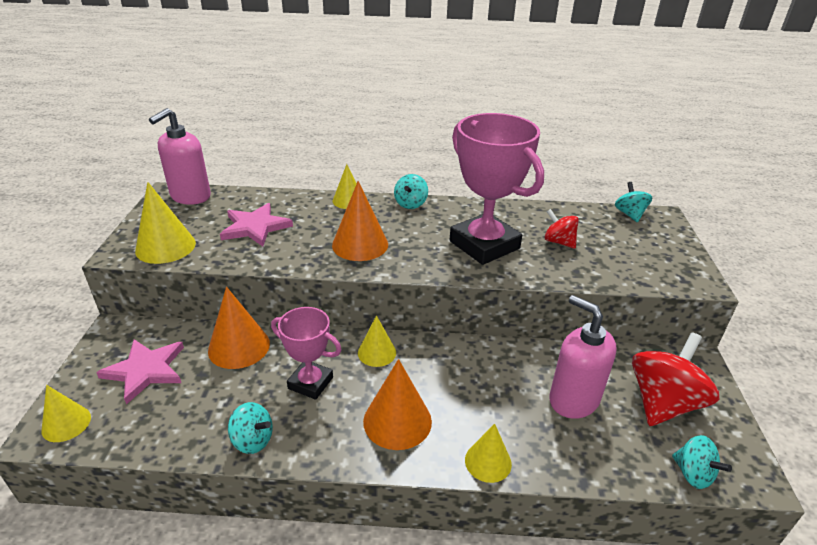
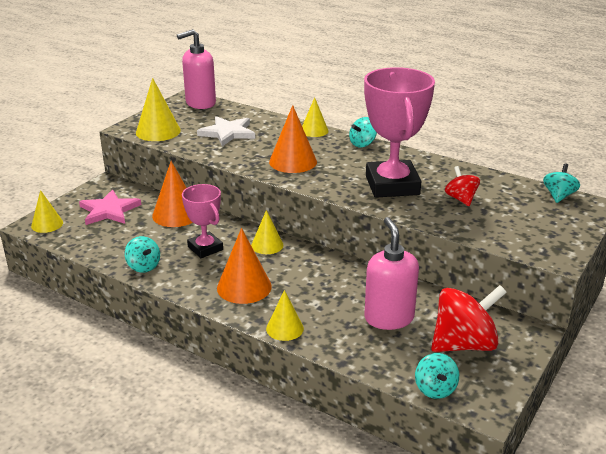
camera: 30 degrees right, 5 degrees down
pink star [220,203,293,247] -> white star [197,116,255,146]

